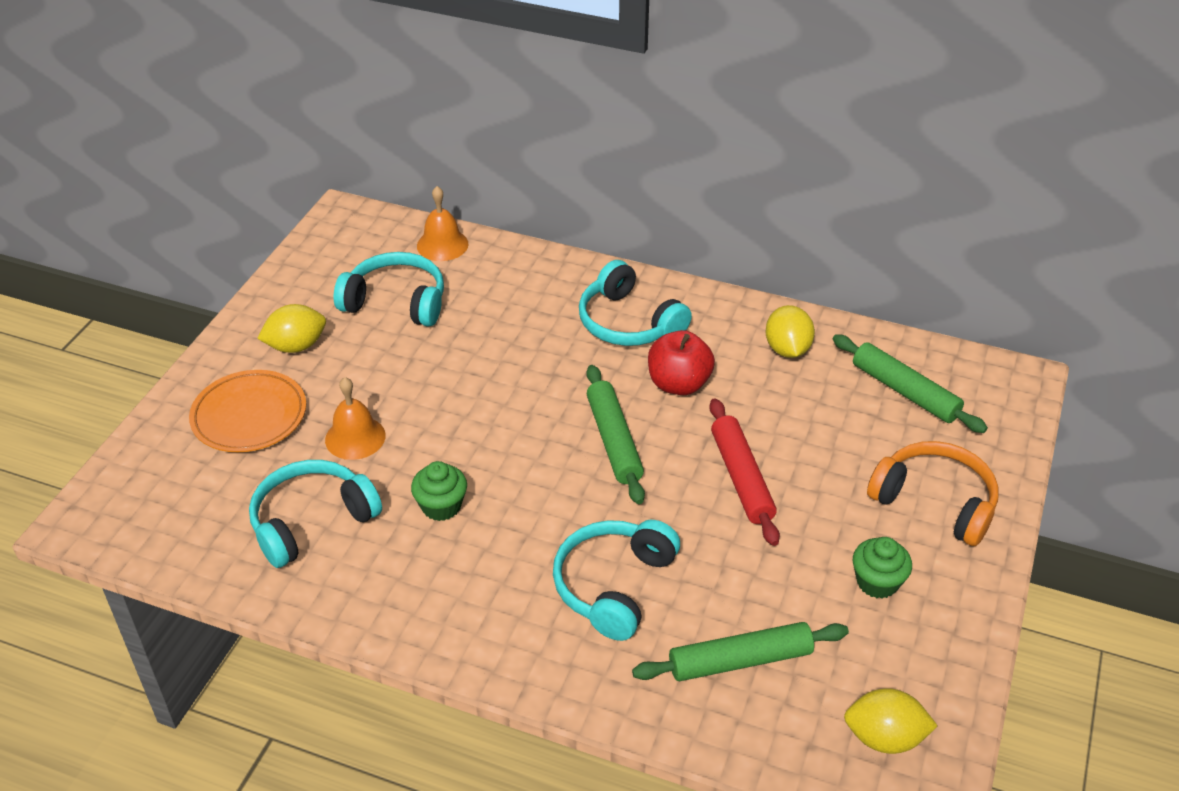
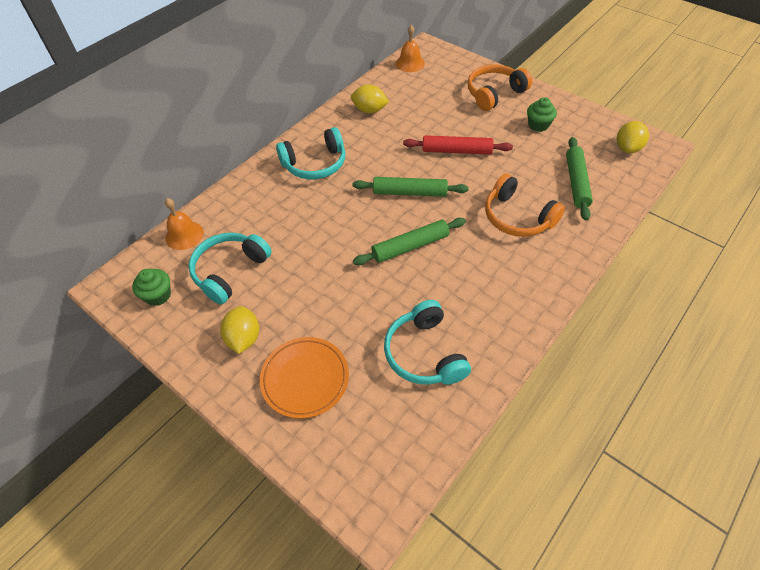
camera: 70 degrees left, 10 degrees up
orange bell [325,377,386,460] -> orange bell moved to [396,25,425,72]
green cupcake [411,461,467,521] -> green cupcake moved to [132,269,171,306]
turquoise headphones [553,520,680,641] -> orange headphones [485,174,565,237]
red apple [648,330,715,395] -> none
green rolling pin [833,334,988,433] -> green rolling pin moved to [353,218,466,265]

